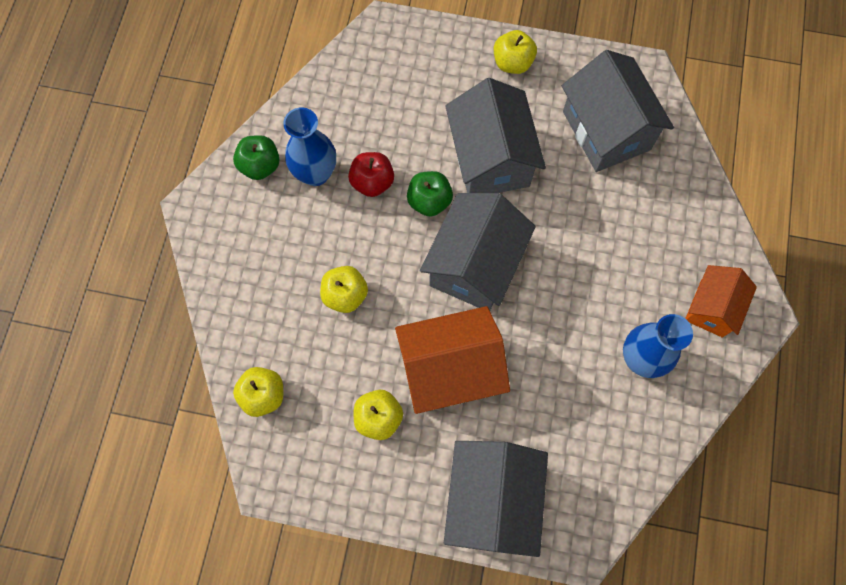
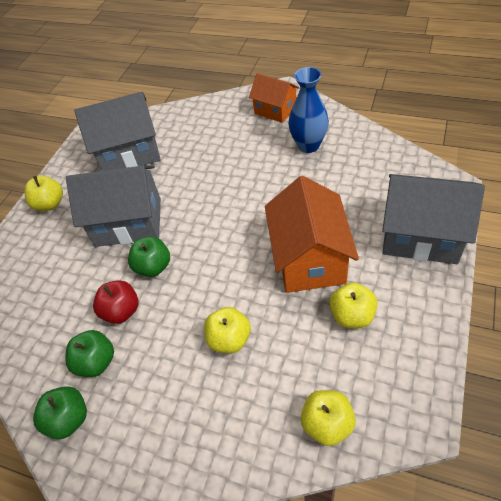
camera: 75 degrees left, 20 degrees down
blue vase [283,107,336,186] -> green apple [65,330,114,377]
grey house [420,193,536,310] -> none

